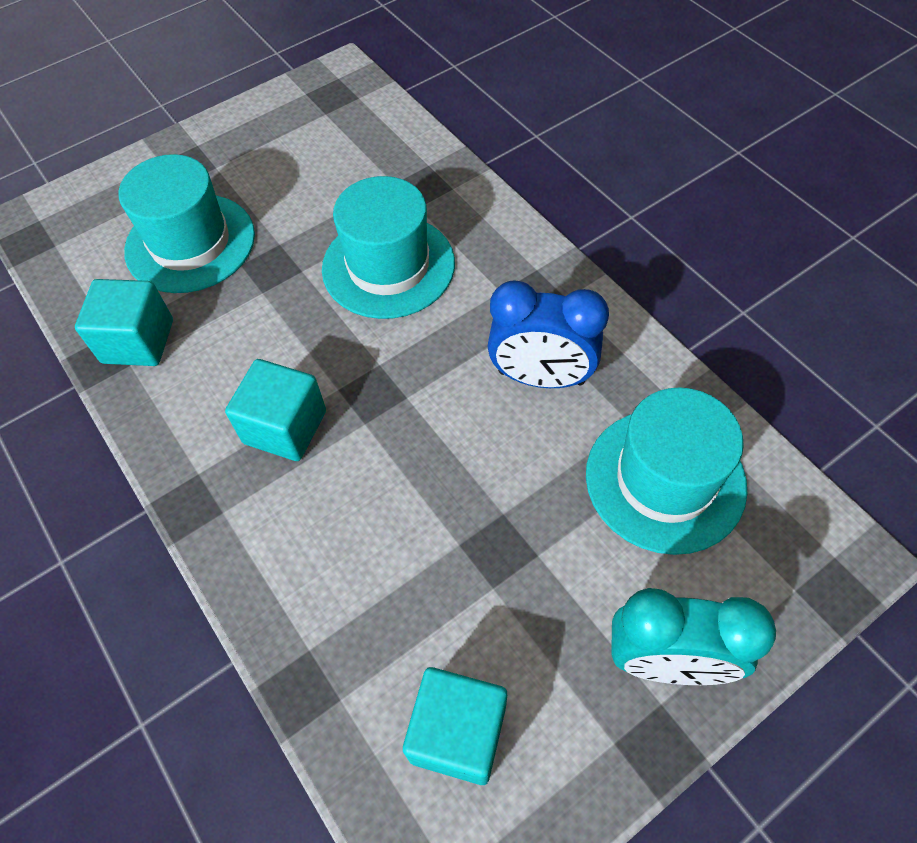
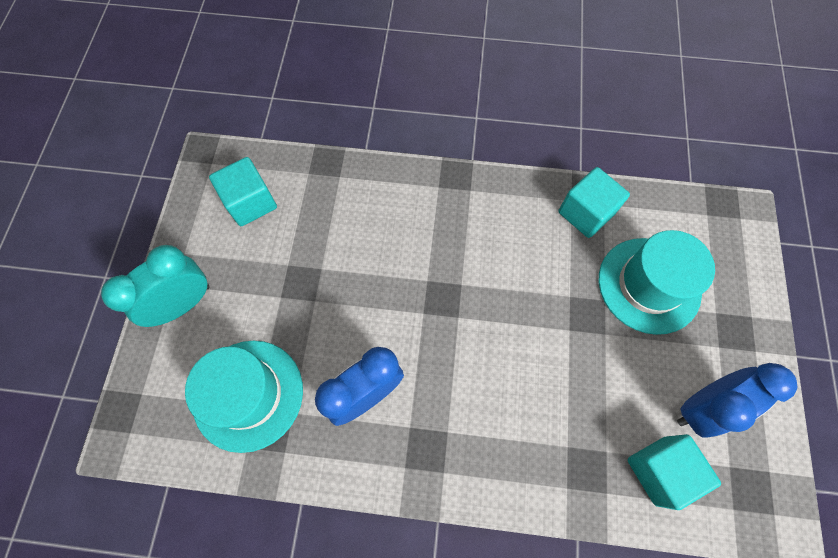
camera: 130 degrees right, 10 degrees up
turquoise cube [225,359,326,461] -> turquoise cube moved to [627,434,721,510]
turquoise hat [322,176,455,319] -> none
none -> blue clock [677,363,797,438]

